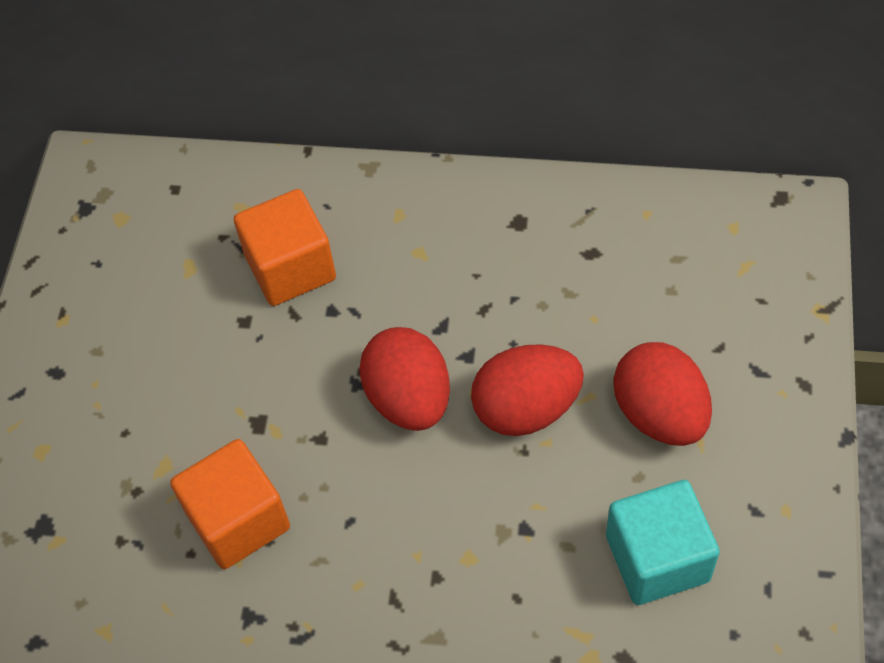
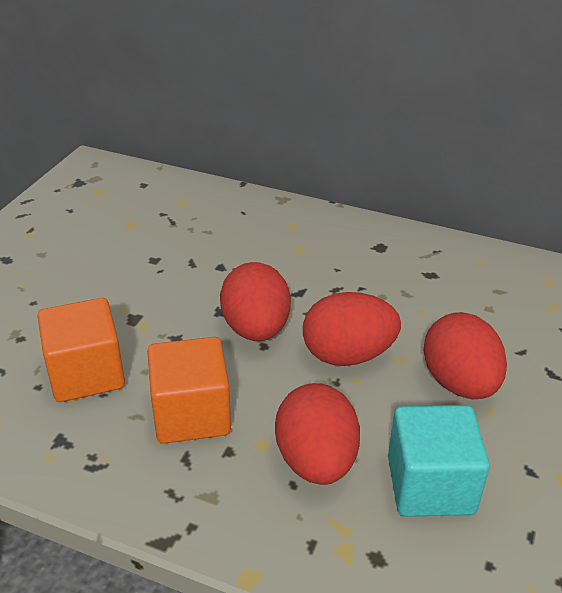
camera: 10 degrees right, 20 degrees down
orange cube [234,189,336,306] -> orange cube moved to [147,337,231,444]
none -> red egg [275,383,360,485]

